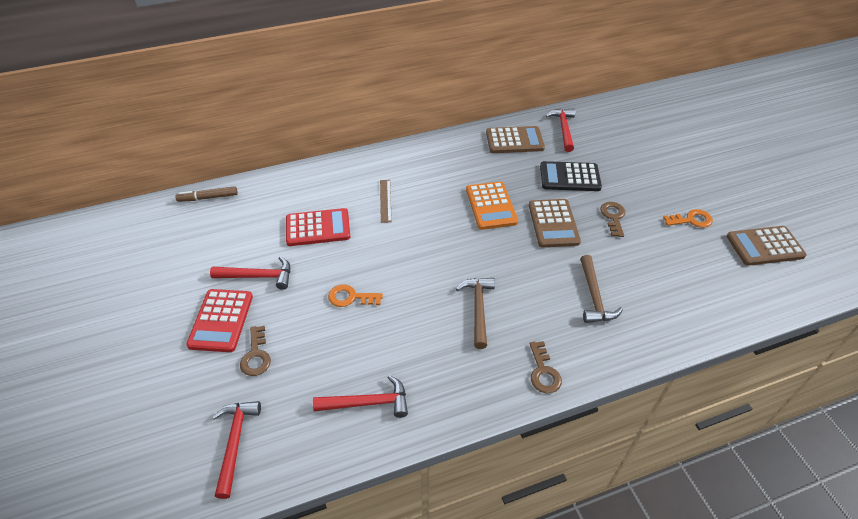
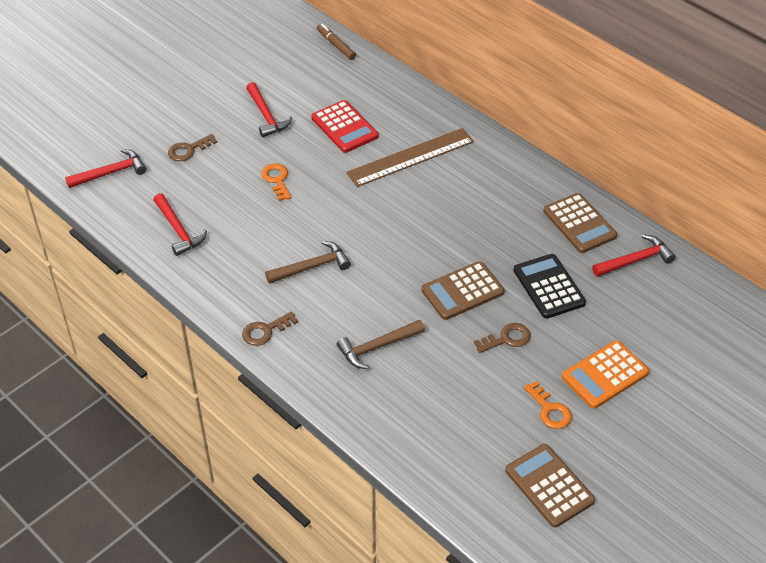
camera: 65 degrees right, 0 degrees up
red calculator [186,289,253,352] -> none
brown ruler [380,180,392,223] -> brown ruler [346,128,474,187], size x2.02
orange calculator [466,181,518,230] -> orange calculator moved to [562,340,649,409]

